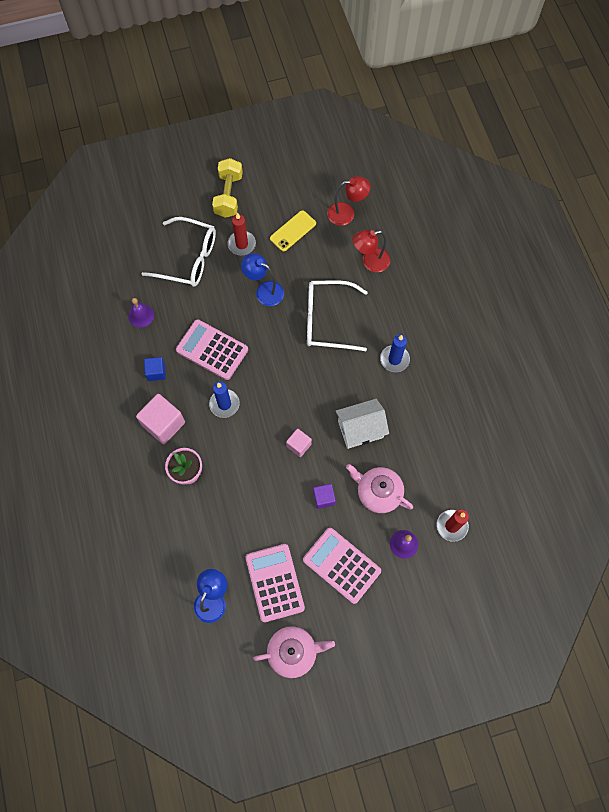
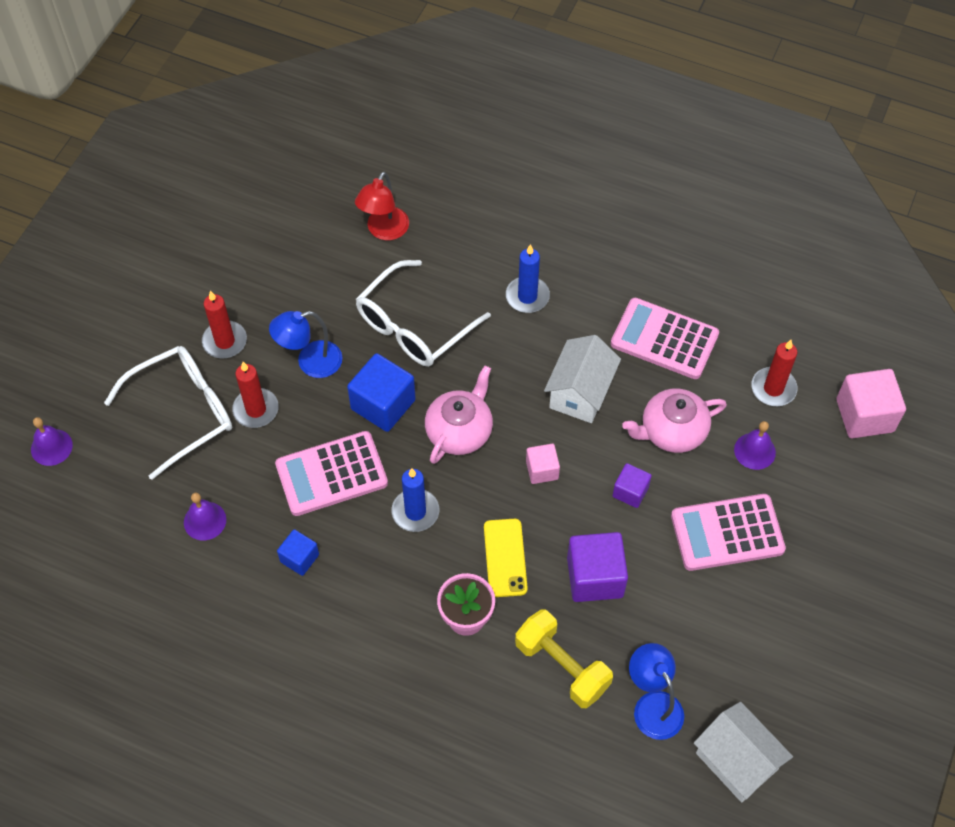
camera: 50 degrees left, 10 degrees down
pink cube [136,394,185,444] -> pink cube moved to [836,369,906,438]
yellow dumbbell [212,158,243,218] -> yellow dumbbell moved to [515,610,613,708]
pink calculator [246,544,305,623] -> pink calculator moved to [611,298,719,379]
pink teapot [253,626,335,678] -> pink teapot moved to [425,365,493,464]
yellow phone [270,210,316,251] -> yellow phone moved to [484,519,528,597]
red lamp [327,176,371,226] -> none
none -> purple bell [31,417,73,466]
none -> red candle [232,362,279,428]
none -> blue cube [347,353,416,432]
none -> purple cube [567,532,628,602]
none -> white house [694,702,793,802]

